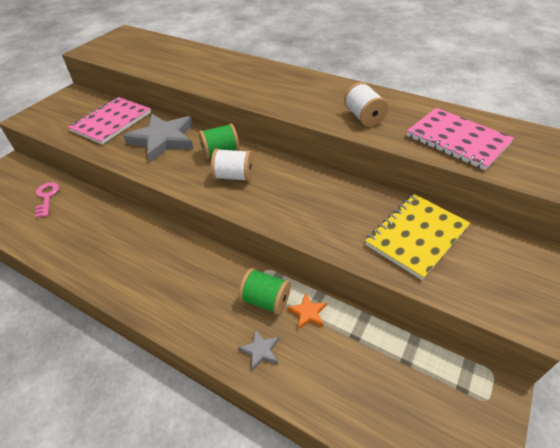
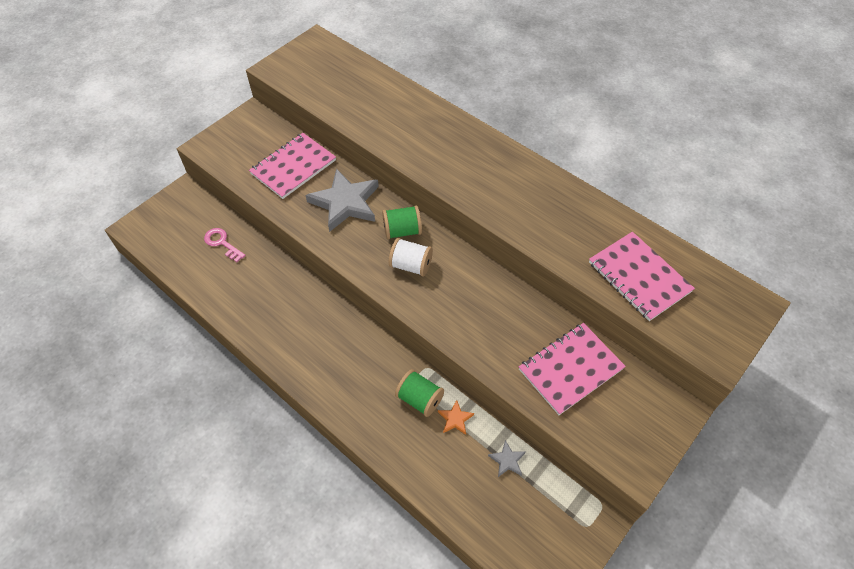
camera: 10 degrees right, 10 degrees up
pink key [35,182,59,218] -> pink key turned 45 degrees counterclockwise [204,228,246,262]
grey star [238,329,279,371] -> grey star moved to [488,440,526,477]
white spool [344,82,389,127] -> none
yellow notebook [365,194,470,280] -> pink notebook [519,323,626,415]

